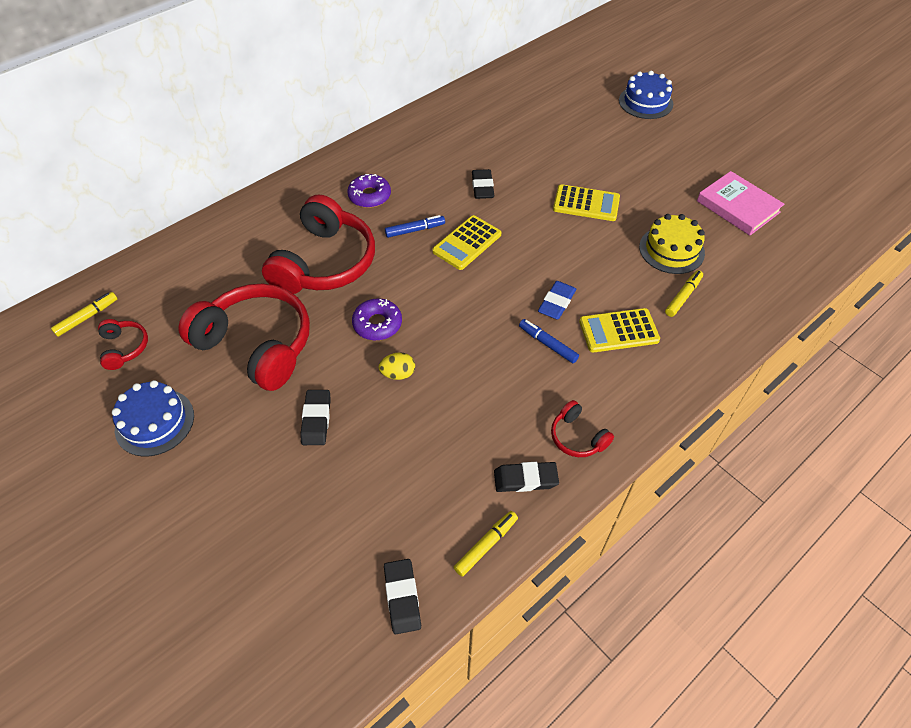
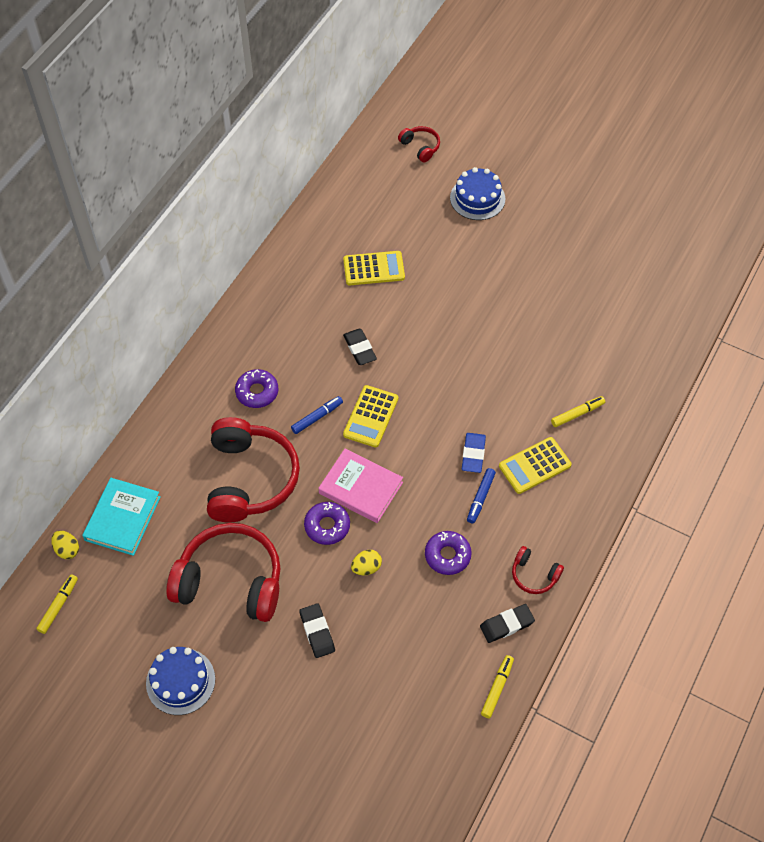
camera: 20 degrees left, 5 degrees up
red headphones [98,319,148,370] -> red headphones moved to [398,126,440,163]
black eraser [384,559,421,634] -> none
blue marker [519,319,579,363] -> blue marker turned 90 degrees counterclockwise [467,468,496,524]
yellow calculator [553,184,620,221] -> yellow calculator moved to [343,251,405,285]
yellow cake [639,214,705,274] -> none
yellow marker [665,270,703,317] -> yellow marker turned 45 degrees clockwise [551,396,605,427]
pink book [697,171,785,235] -> pink book moved to [319,448,403,523]
none -> yellow egg [51,531,79,559]
none -> turquoise book [82,478,161,556]
none -> purple donut [425,531,472,575]

